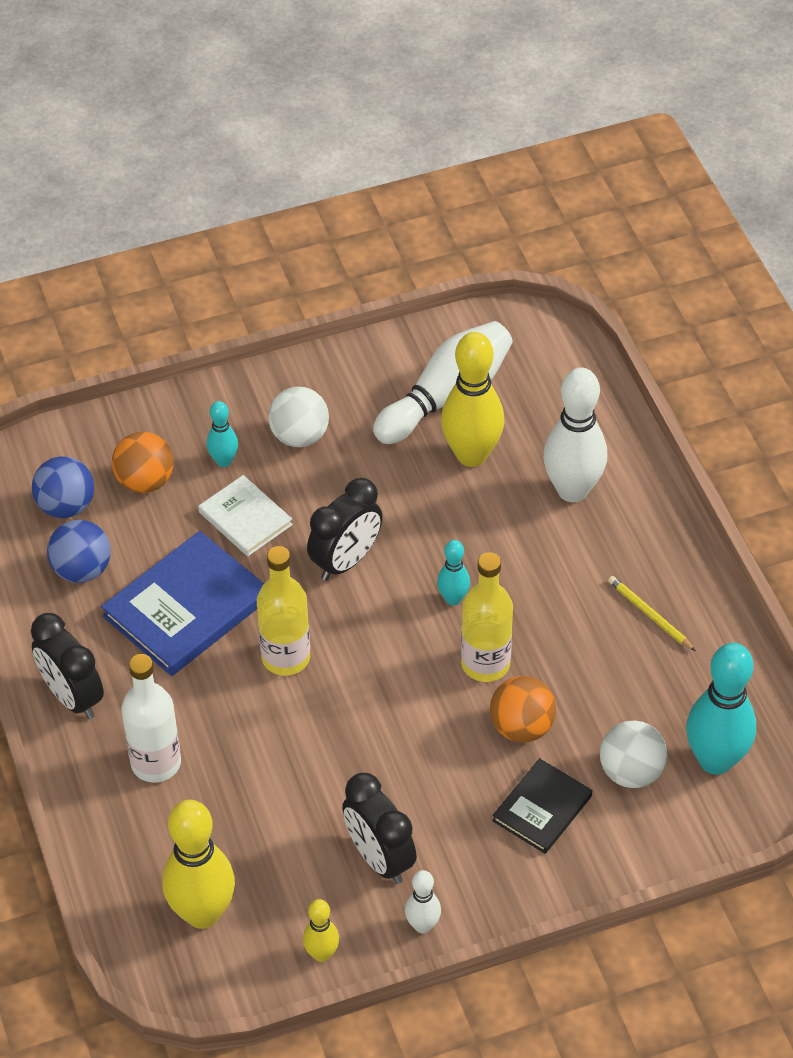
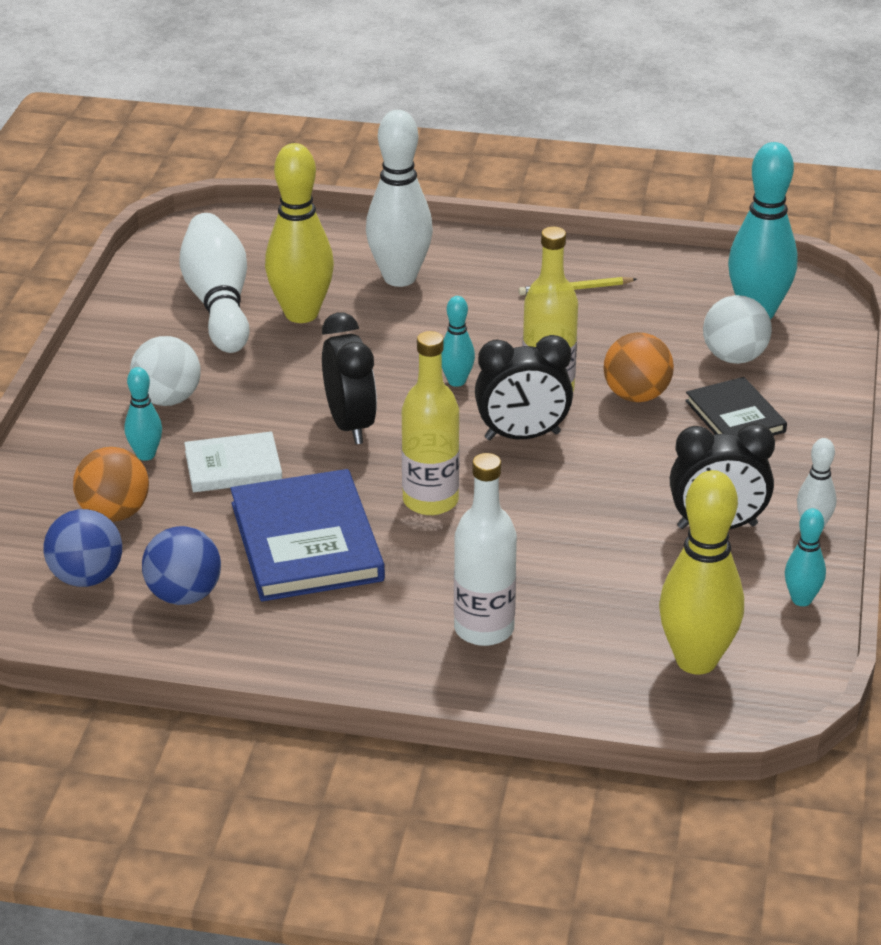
camera: 60 degrees left, 15 degrees down
black clock [31,613,104,719] -> black clock moved to [475,335,573,440]
yellow bowling pin [303,899,339,962] -> turquoise bowling pin [785,508,826,606]

